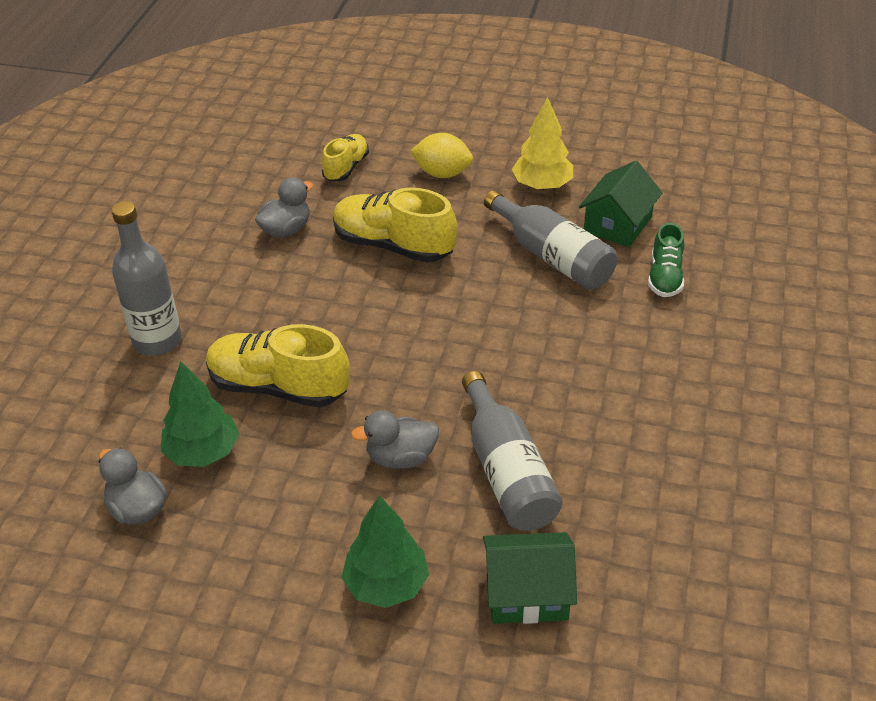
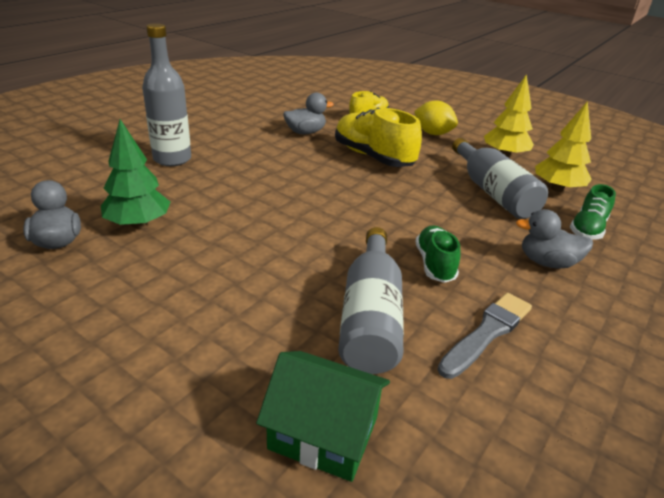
camera: 20 degrees right, 10 degrees down
yellow shoe [206,324,350,407] -> none
green tree [341,495,429,608] -> none
grey duck [351,410,439,469] -> grey duck moved to [516,209,593,268]
green house [579,161,663,247] -> yellow tree [535,101,592,192]
none -> green shoe [415,225,461,283]
none -> grey brush [437,293,532,379]

